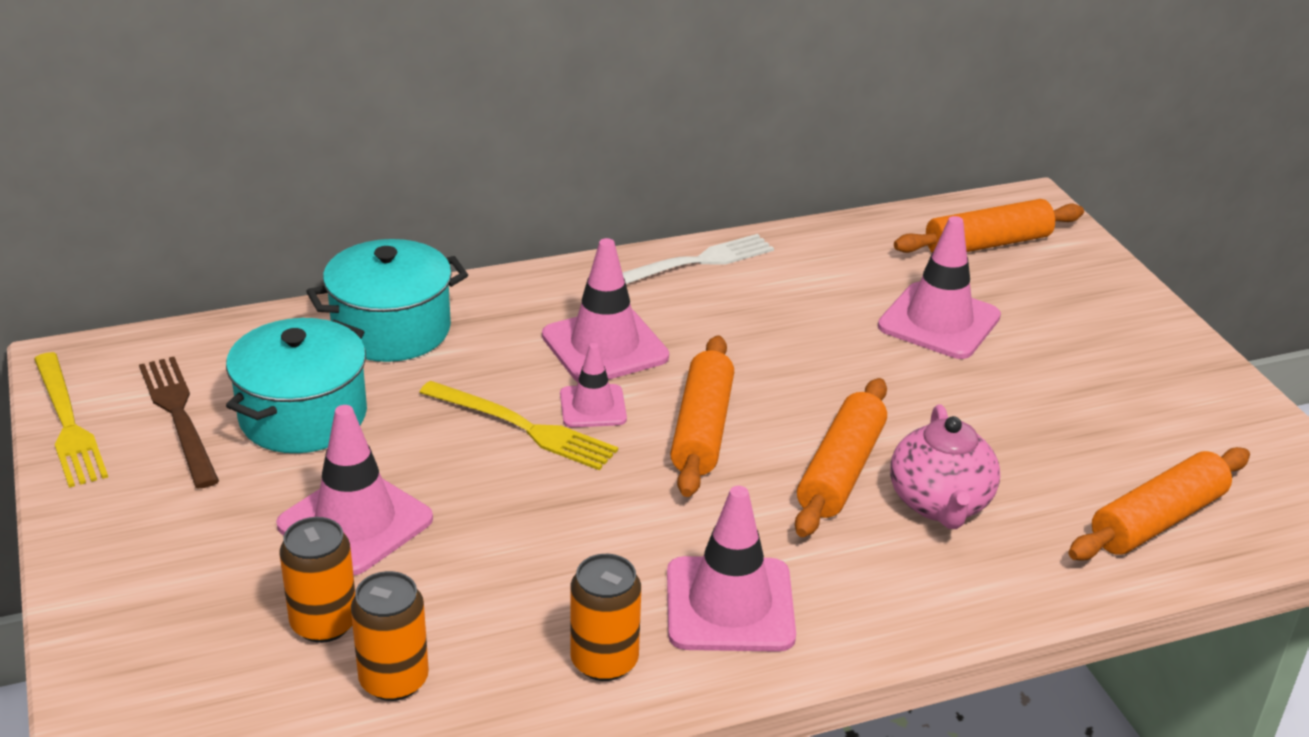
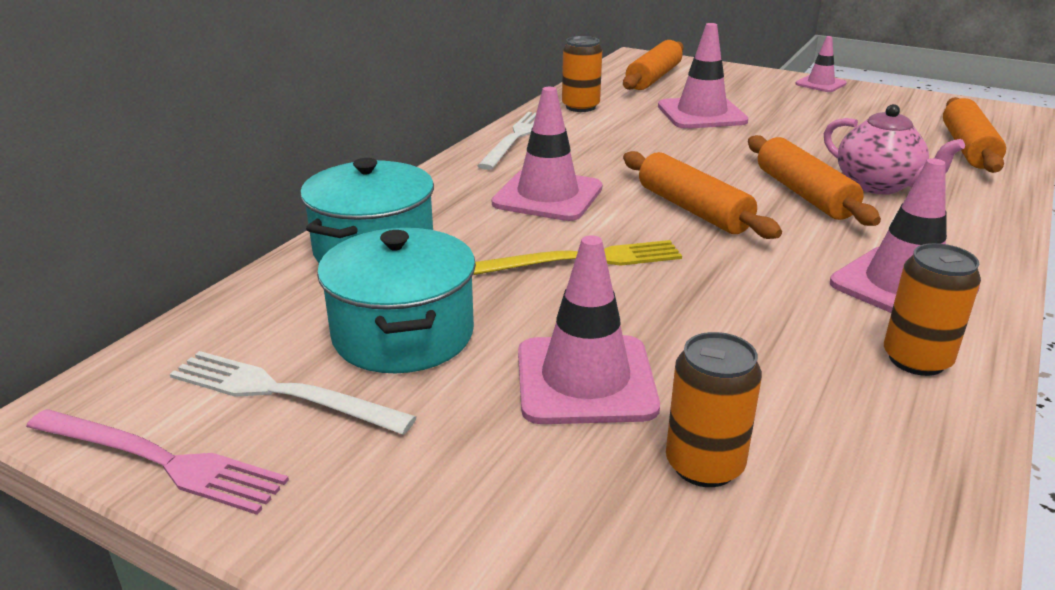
camera: 40 degrees left, 5 degrees down
yellow fork [34,352,108,488] -> pink fork [26,409,289,515]
brown fork [139,357,219,488] -> white fork [170,351,417,435]
orange can [351,571,429,701] -> orange can moved to [562,36,602,112]
pink traffic cone [560,343,627,428] -> pink traffic cone moved to [796,36,847,92]

